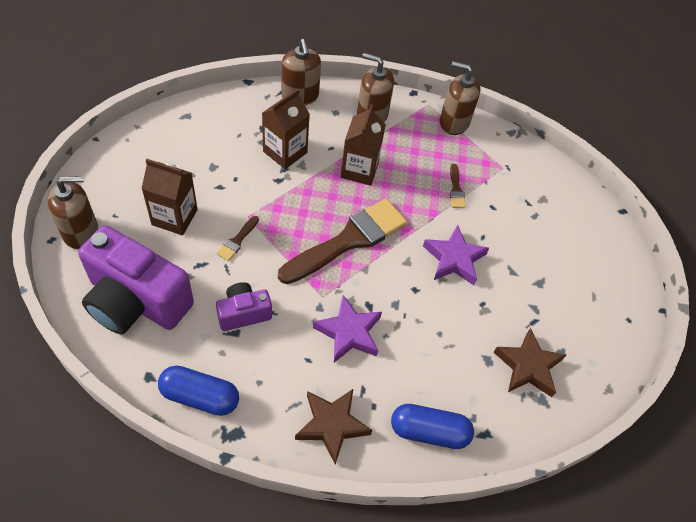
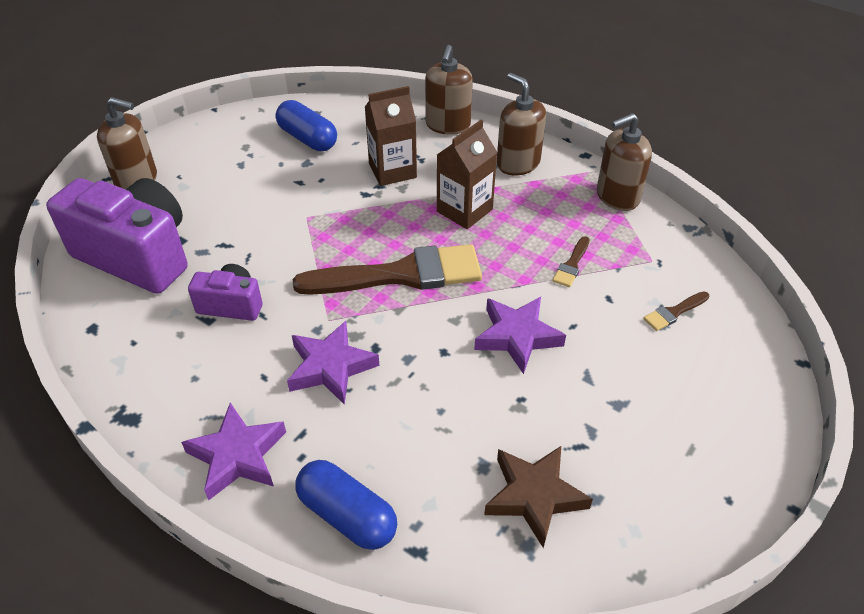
camera: 35 degrees right, 10 degrees down
purple camera [78,225,194,334] -> purple camera turned 150 degrees clockwise [46,178,187,294]
brown carton [141,159,198,235] -> none
blue capsule [158,366,239,416] -> blue capsule moved to [276,100,337,151]
brown brush [216,216,259,261] -> brown brush moved to [643,291,709,331]
brown star [295,388,372,465] -> purple star [181,403,286,500]
brown soap dispenser [440,61,481,135] -> brown soap dispenser turned 75 degrees counterclockwise [597,113,652,211]

